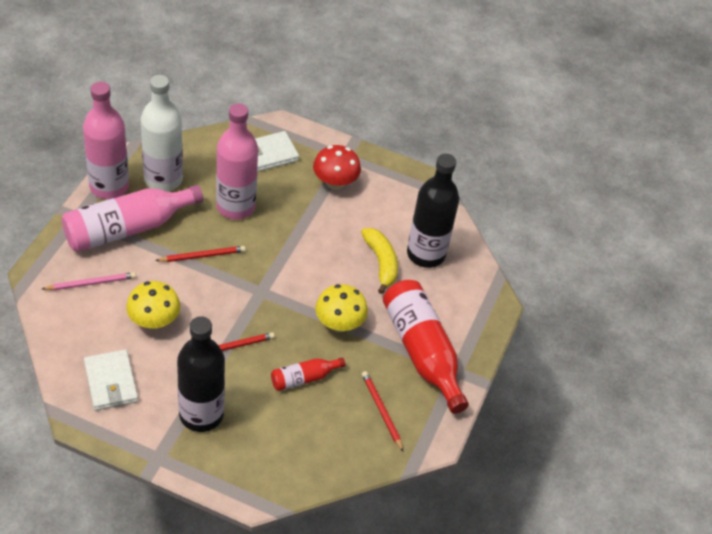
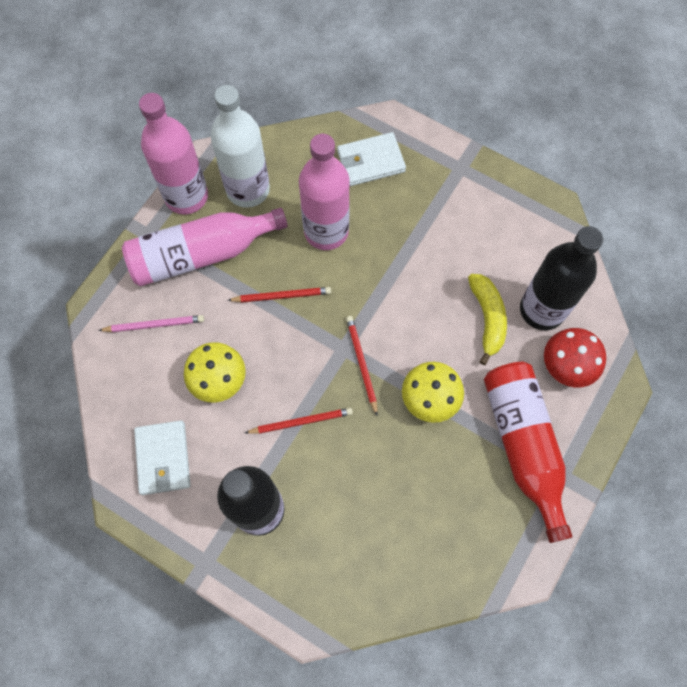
camera: 15 degrees right, 20 degrees up
red bottle [271,357,346,391] -> none
red mushroom [313,145,361,190] -> red mushroom moved to [544,328,606,388]
red pencil [362,371,404,452] -> red pencil moved to [346,316,378,415]

